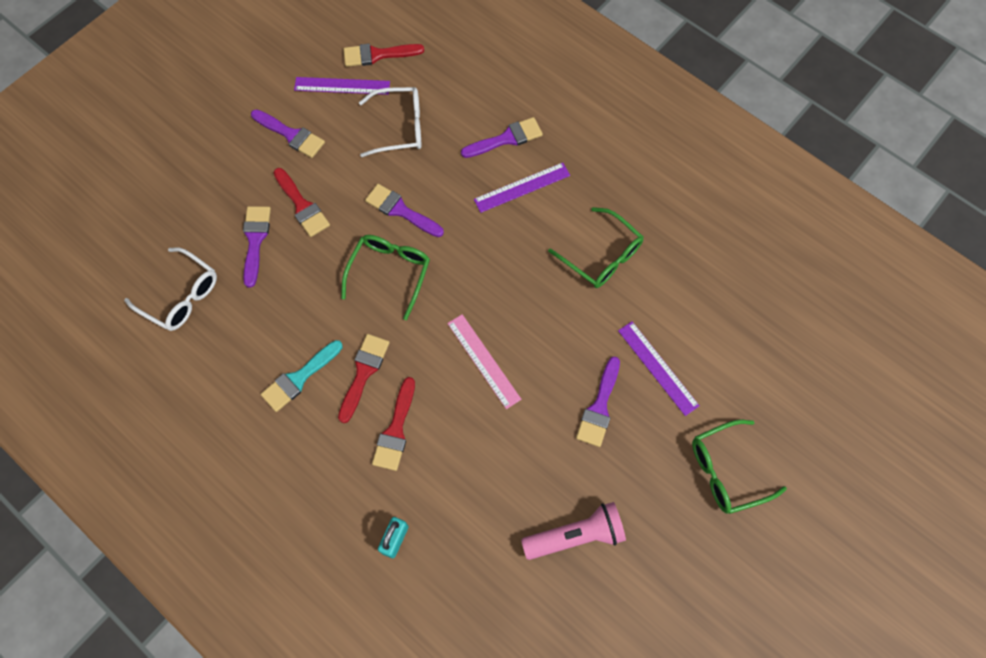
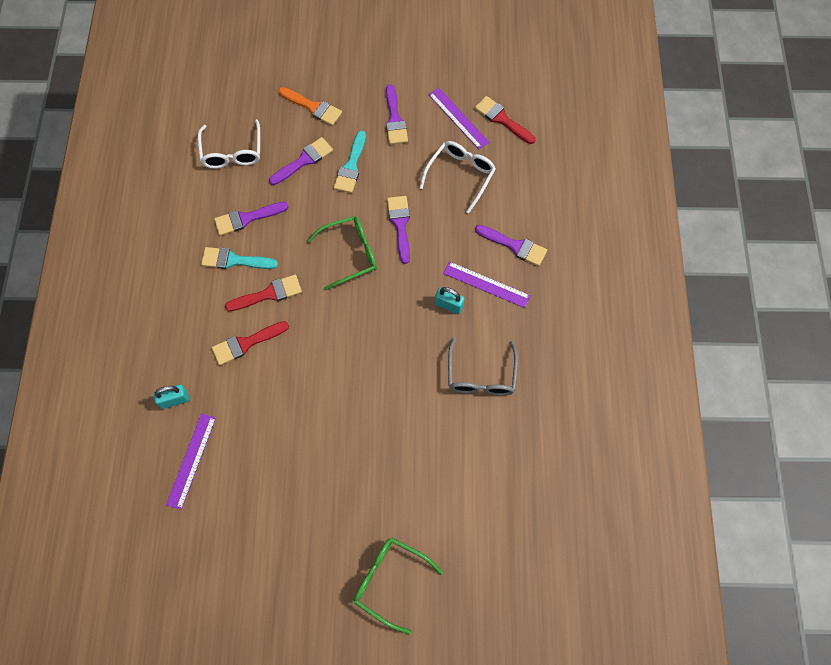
camera: 50 degrees right, 0 degrees up
red brush [273,168,330,237] -> turquoise brush [334,131,366,193]
white glasses [359,87,422,157] -> white glasses turned 105 degrees counterclockwise [419,141,496,214]
pink ruler [447,314,521,409] -> none
pink flashlight [521,502,626,560] -> none
green glasses [548,207,643,288] -> grey glasses [448,337,518,396]
purple brush [576,356,620,447] -> purple brush moved to [214,202,288,236]
purple ruler [618,321,700,416] -> purple ruler moved to [166,413,216,510]
none -> orange brush [278,87,342,126]
none -> turquoise padlock [435,287,465,314]

